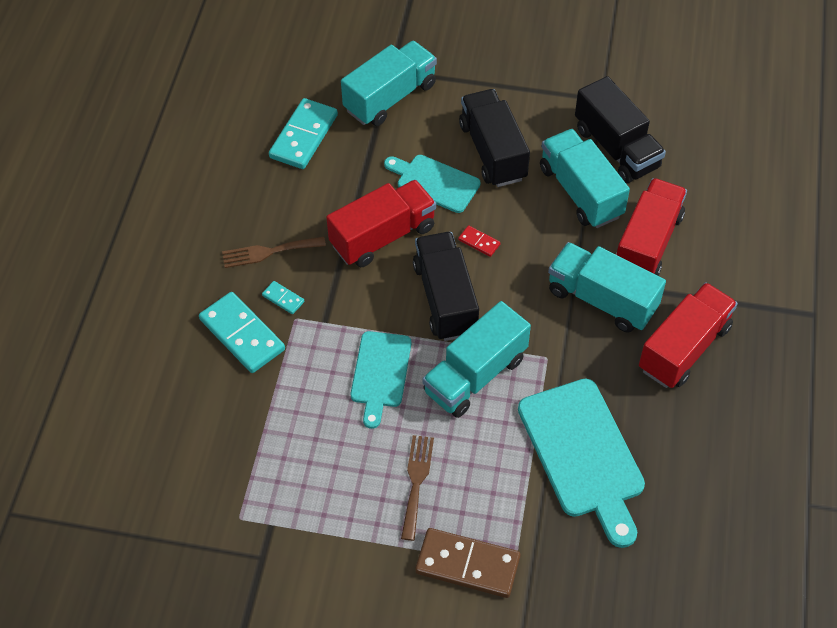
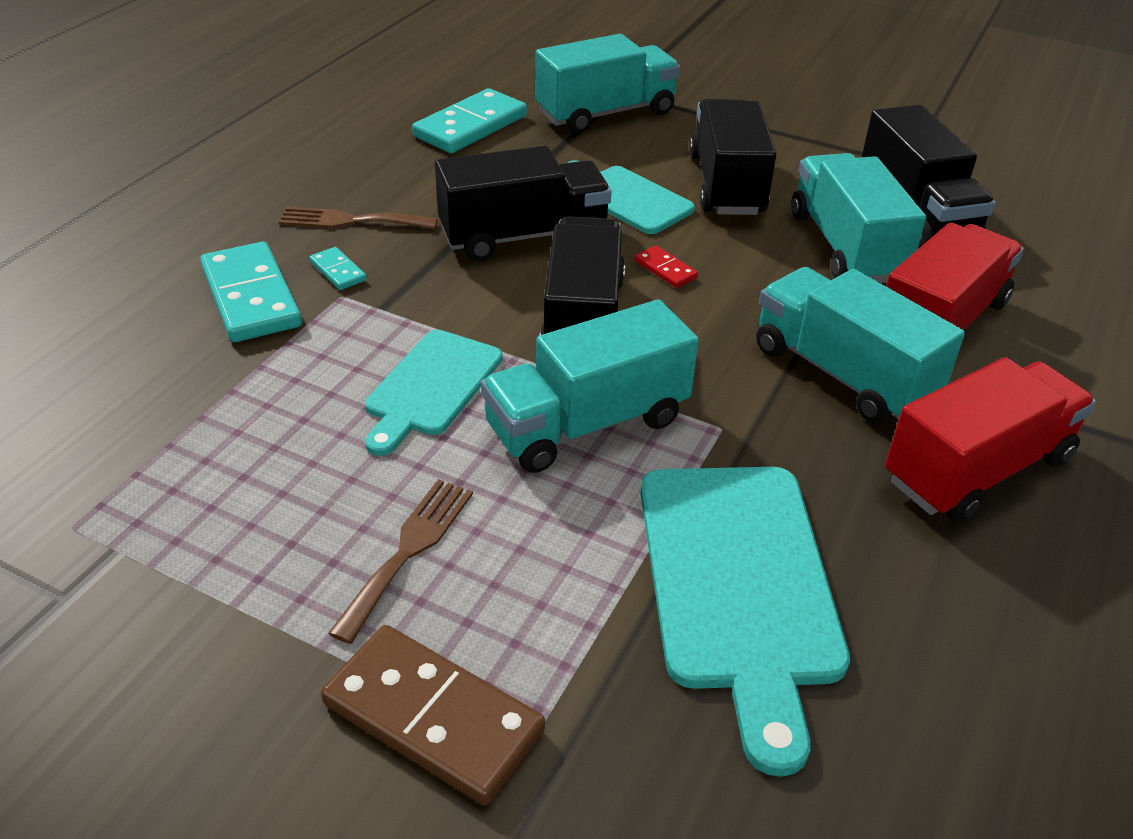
camera: 15 degrees right, 15 degrees down
red truck [326,180,436,267] -> black truck [435,146,611,261]

